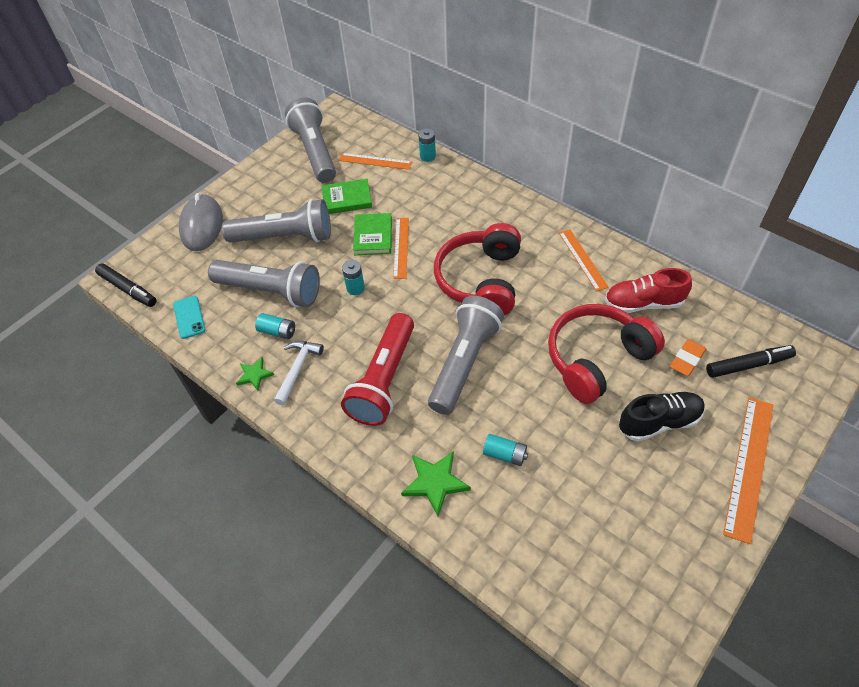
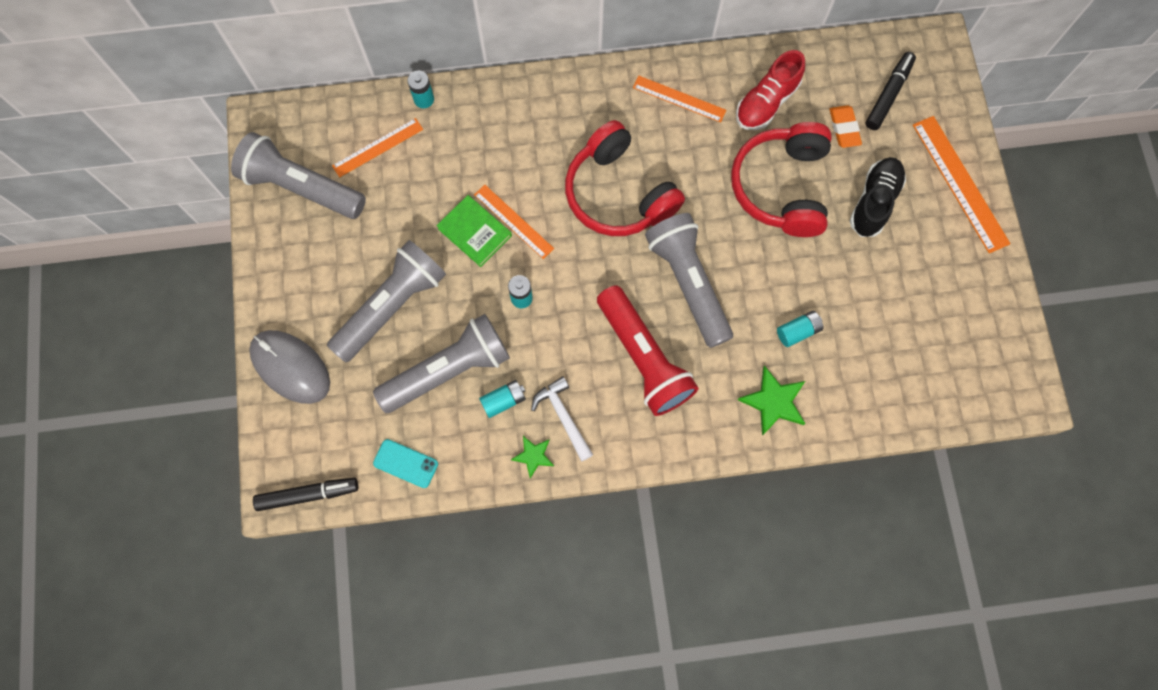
camera: 50 degrees left, 20 degrees up
green book [322,179,372,214] -> none

